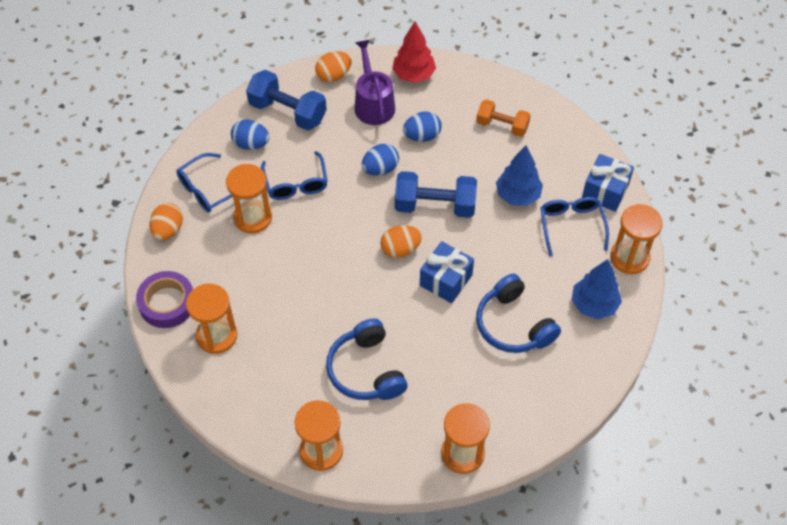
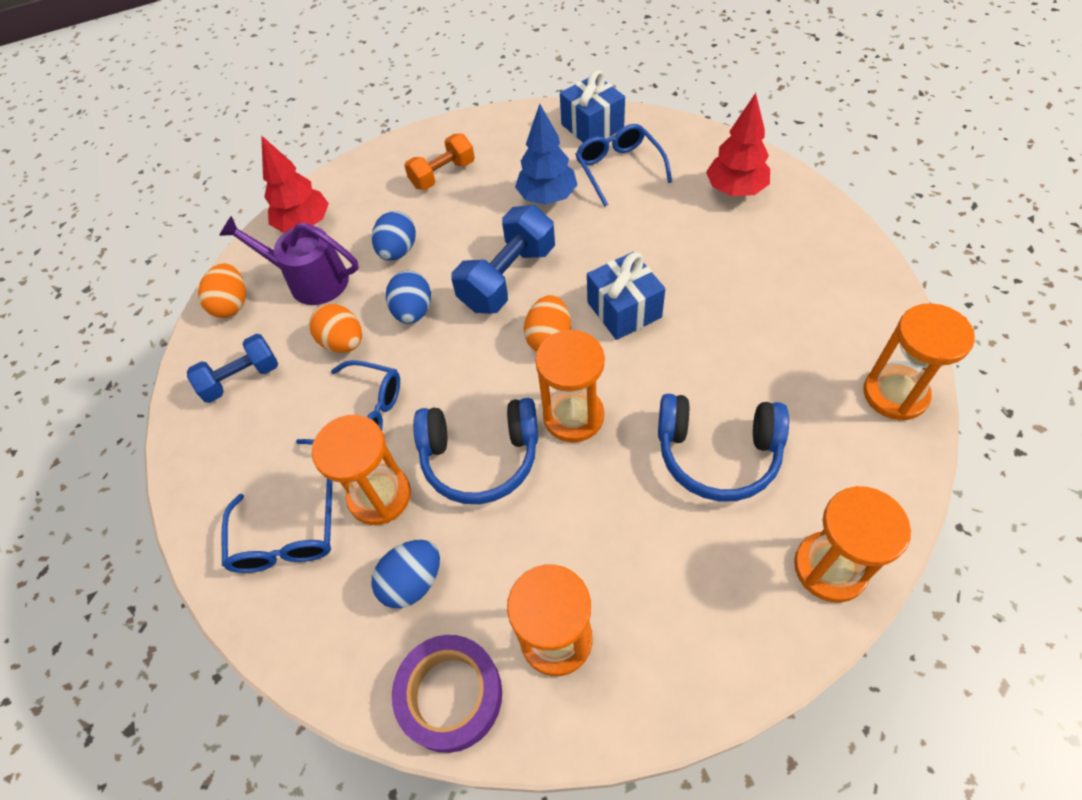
camera: 55 degrees left, 0 degrees up
orange egg [150,203,183,240] -> orange egg moved to [309,304,362,353]
blue egg [231,119,270,150] -> blue egg moved to [371,540,440,608]
blue dumbbell [246,70,327,131] -> blue dumbbell [187,334,278,403], size x0.66
blue headphones [476,274,561,353] -> blue headphones moved to [413,398,538,504]
blue glasses [541,197,609,256] -> blue glasses turned 45 degrees clockwise [575,124,672,207]
blue tree [572,259,622,319] -> red tree [706,93,770,196]
orange hourglass [610,204,663,274] -> orange hourglass moved to [535,330,605,443]

